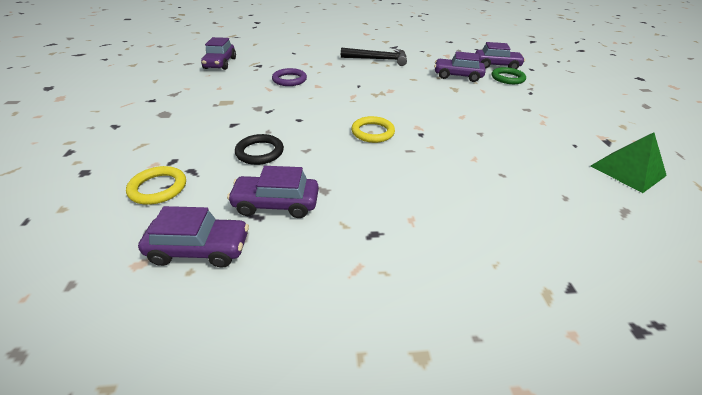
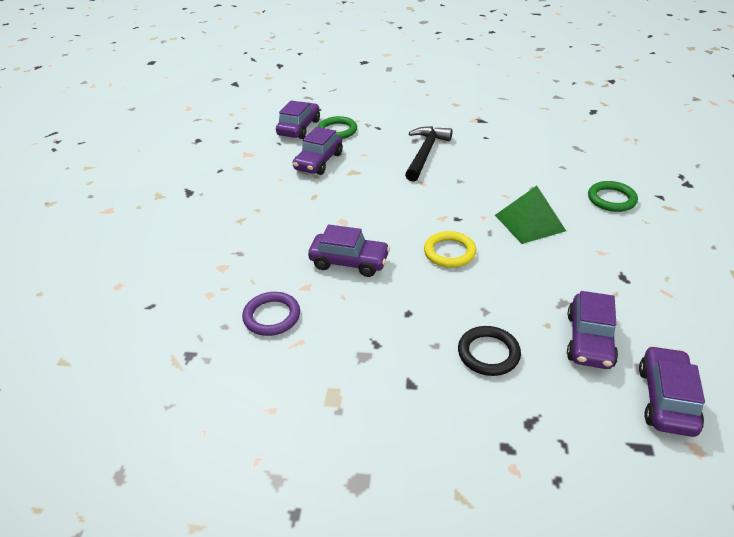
camera: 75 degrees left, 0 degrees up
yellow ring [126,166,186,205] -> none
purple car [201,37,236,70] -> purple car moved to [308,224,390,277]
black hammer [341,47,407,66] -> black hammer moved to [405,126,452,182]
green pyramid [591,132,667,193] -> green pyramid moved to [495,186,566,244]
none -> green ring [588,181,638,212]

